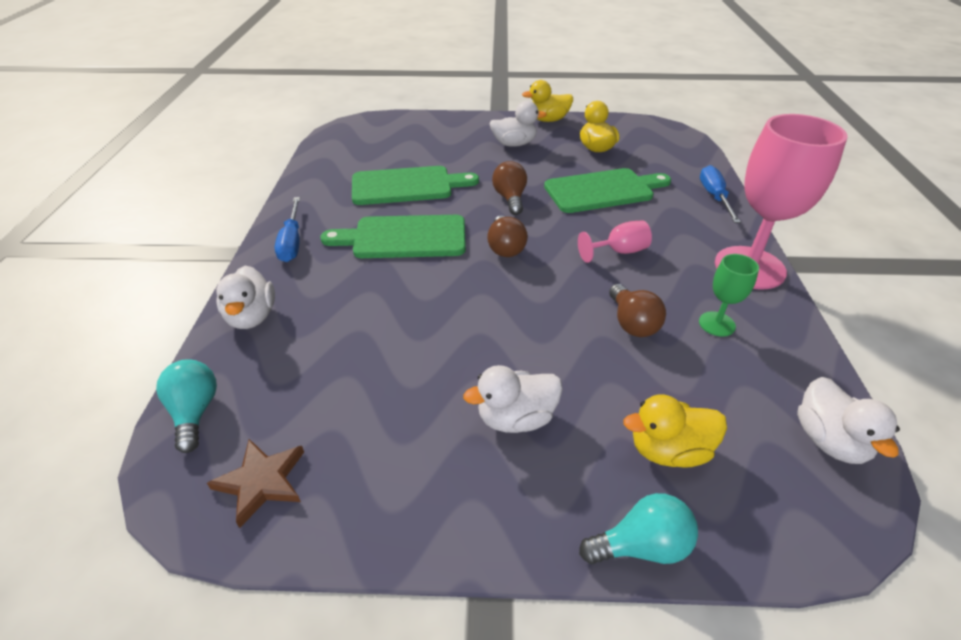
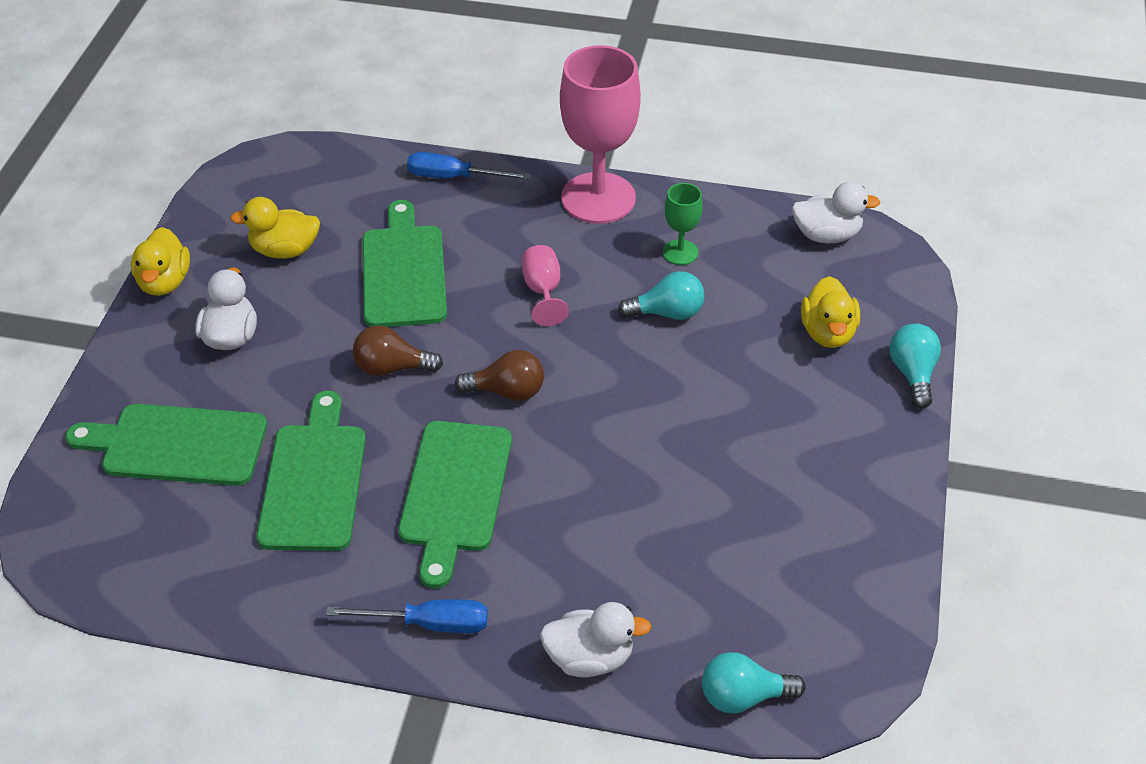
camera: 80 degrees left, 5 degrees up
brown star [207,439,304,528] -> none
white duck [463,365,563,433] -> none
brown light bulb [609,284,666,337] -> turquoise light bulb [618,271,705,320]
none -> green cutting board [65,404,267,486]

